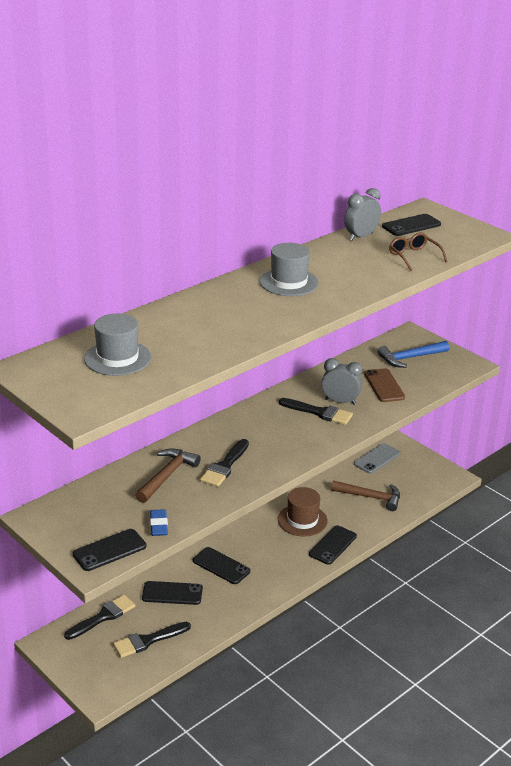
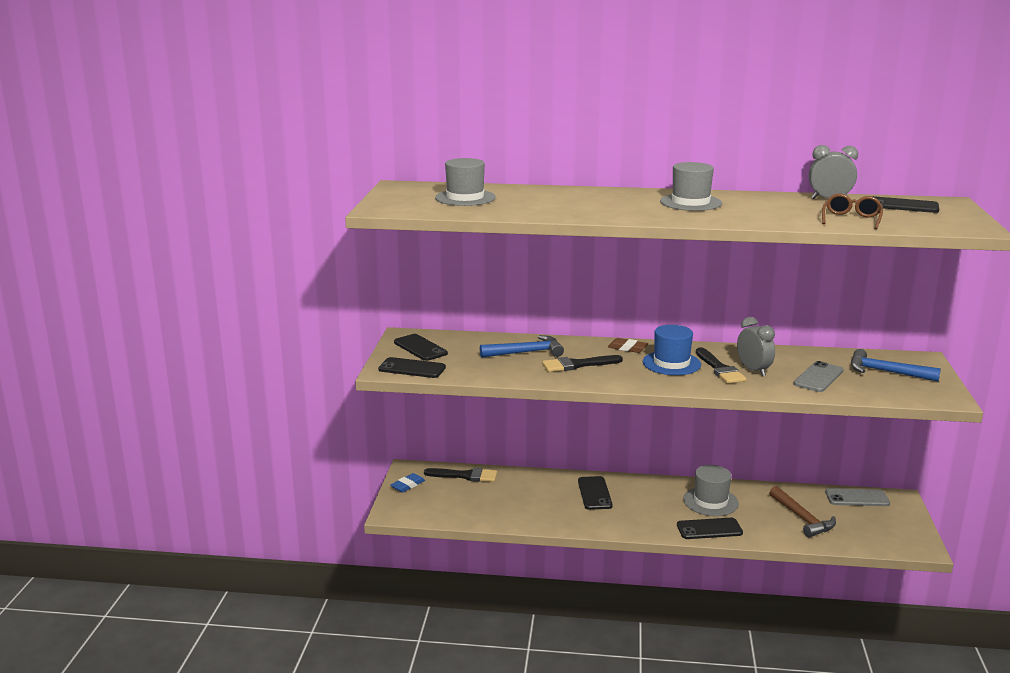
camera: 50 degrees right, 10 degrees down
black brush [113,622,191,658] -> none
brown hammer [135,449,201,503] -> blue hammer [480,335,564,358]
black phone [142,581,203,605] -> black phone moved to [394,334,448,361]
blue eraser [150,509,168,536] -> blue eraser moved to [390,473,425,492]
brown hat [278,487,328,536] -> grey hat [683,465,739,516]
brown phone [364,368,405,402] -> grey phone [793,361,844,392]
none -> brown eraser [608,338,649,353]
none -> blue hat [643,325,701,375]

